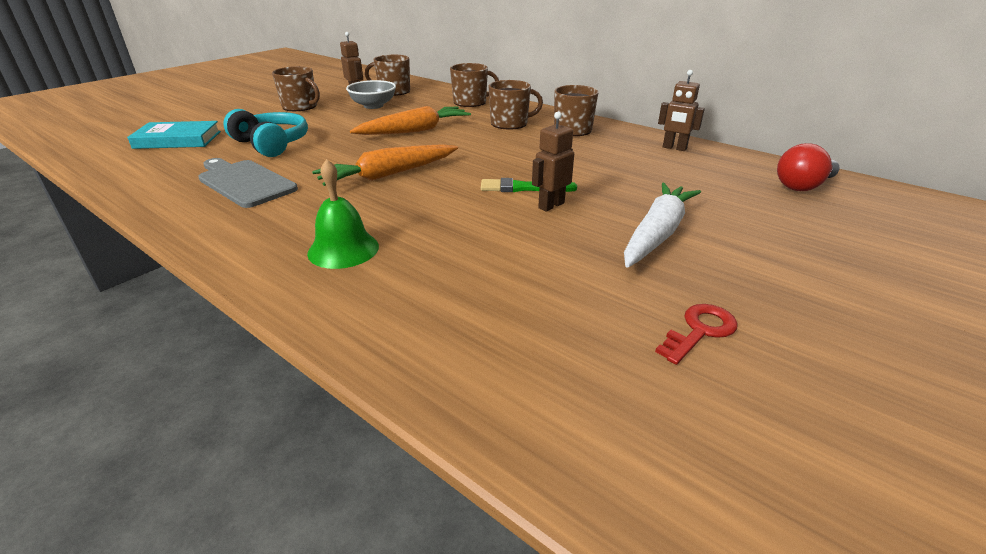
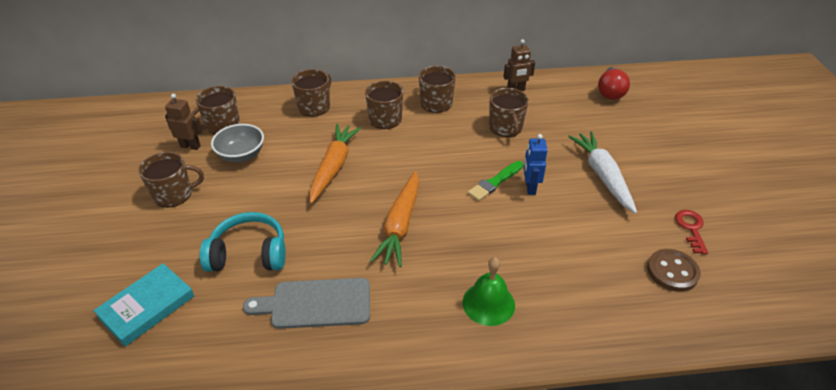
camera: 45 degrees left, 10 degrees up
brown robot [532,112,574,212] -> blue robot [523,134,548,195]
none -> brown mug [489,88,529,137]
none -> brown button [647,249,701,292]

